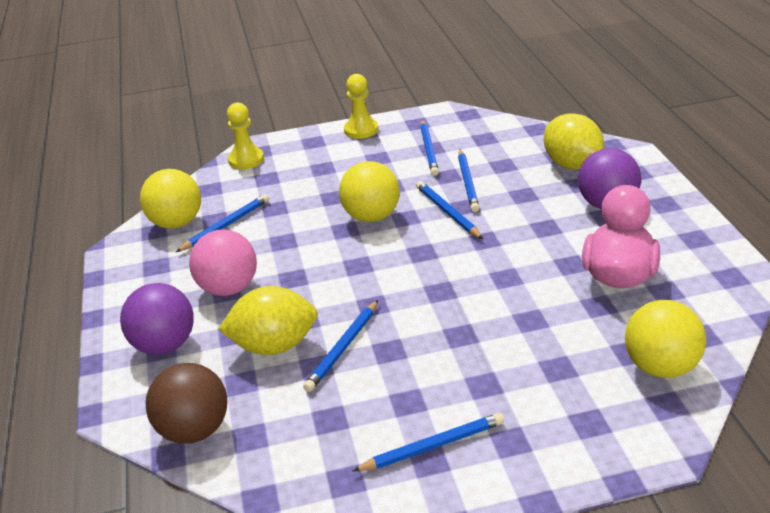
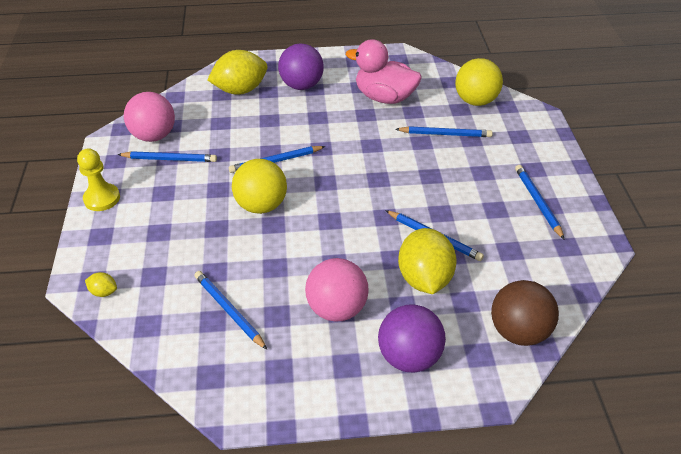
camera: 85 degrees left, 10 degrees up
yellow ball [140,169,201,229] -> none
yellow pawn [227,103,264,169] -> yellow lemon [85,272,117,297]
blue pencil [458,149,480,212] -> blue pencil moved to [395,126,493,137]
none -> pink ball [124,92,175,142]

